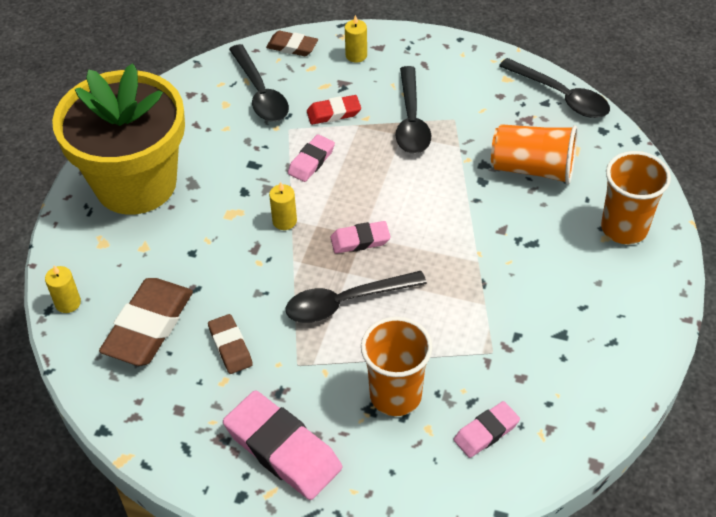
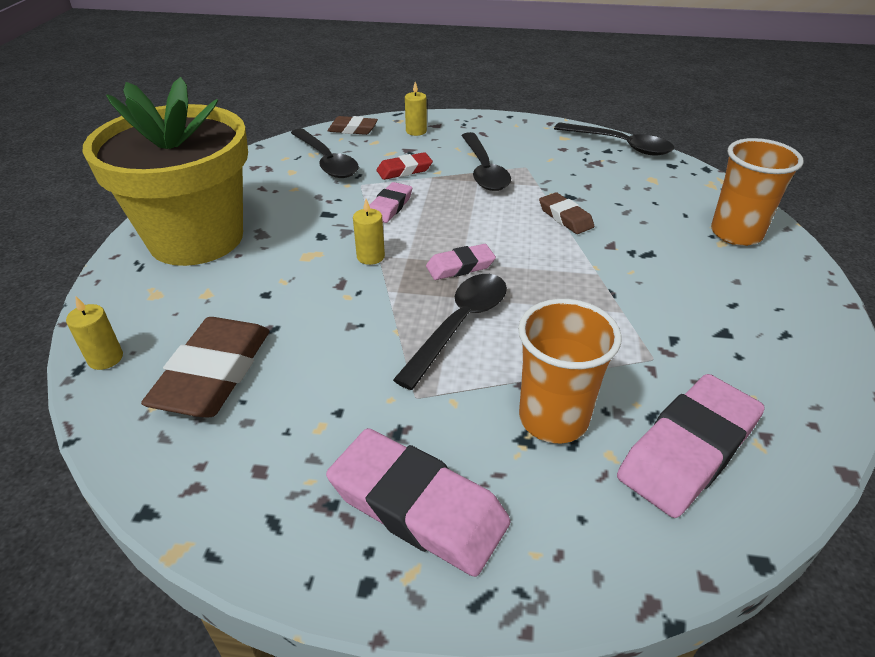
camera: 10 degrees left, 10 degrees down
brown eraser [208,314,253,374] -> brown eraser moved to [539,192,594,234]
black spoon [286,271,427,323] -> black spoon turned 150 degrees clockwise [393,274,507,390]
pink eraser [454,401,520,458] -> pink eraser [617,374,765,518], size x1.83
orange cup [491,124,578,185] -> none

